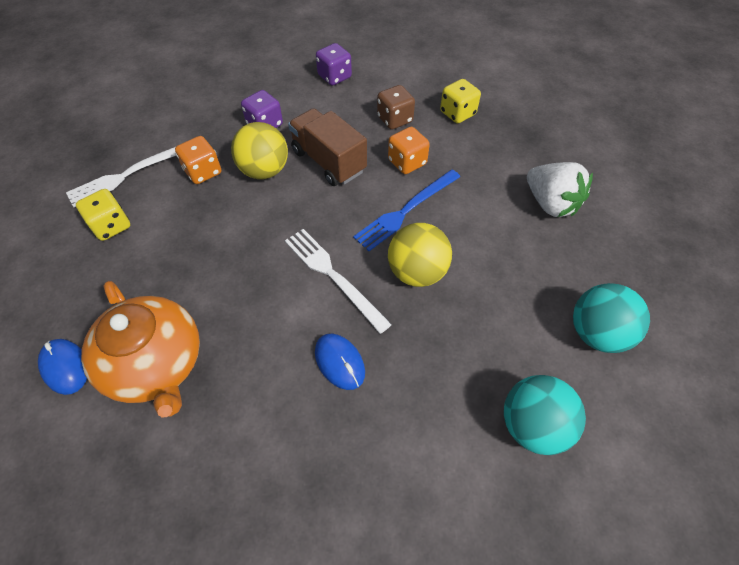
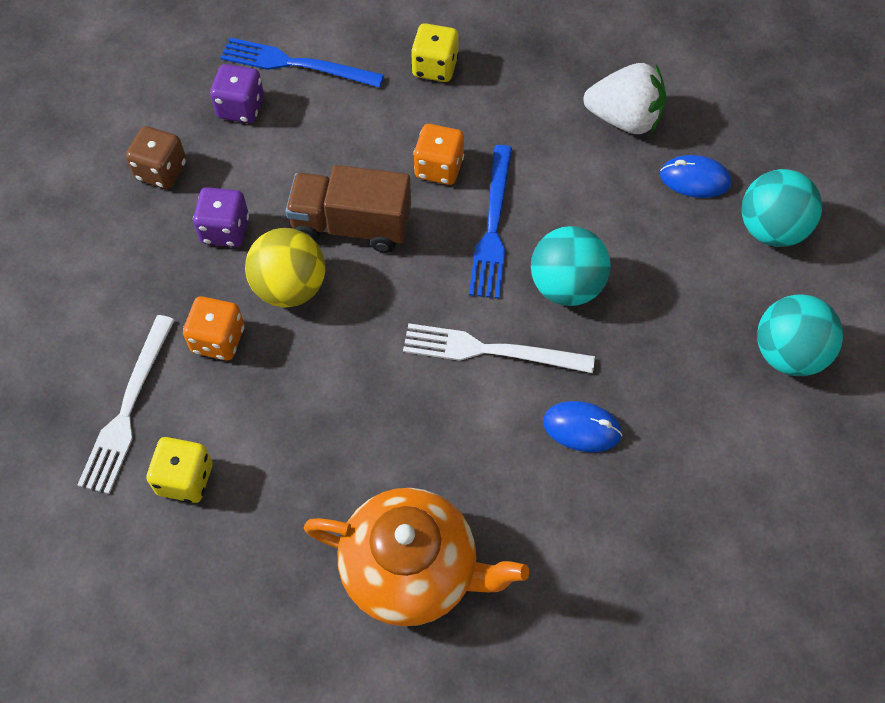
camera: 40 degrees left, 5 degrees up
blue mouse [38,339,87,395] -> blue mouse moved to [660,155,731,198]
brown dice [377,85,415,130] -> brown dice moved to [126,126,186,189]
yellow ball [388,223,452,287] -> turquoise ball [531,226,611,306]
none -> blue fork [220,38,384,88]

